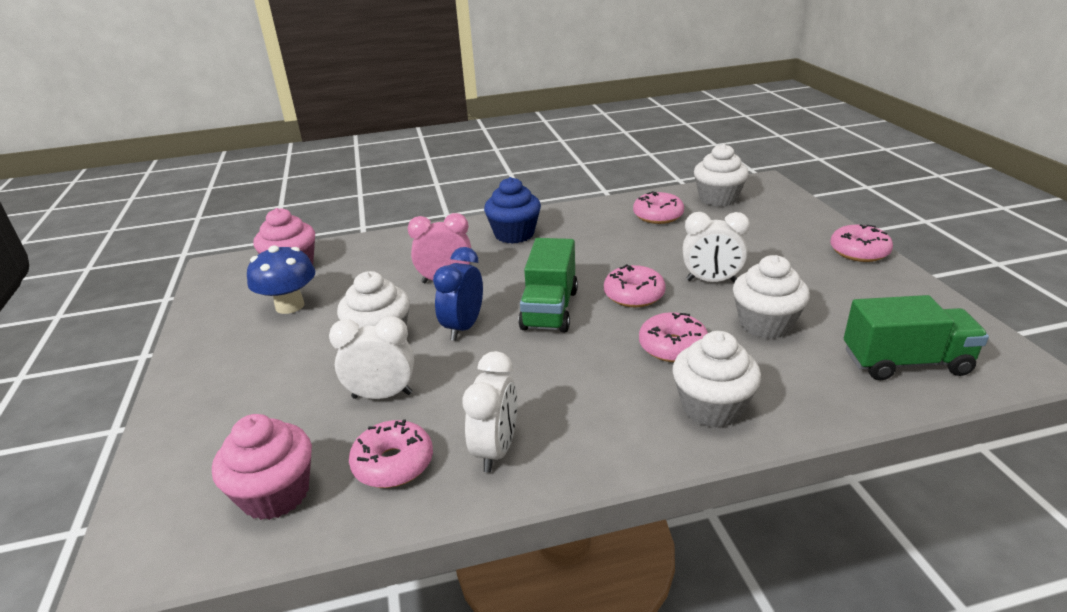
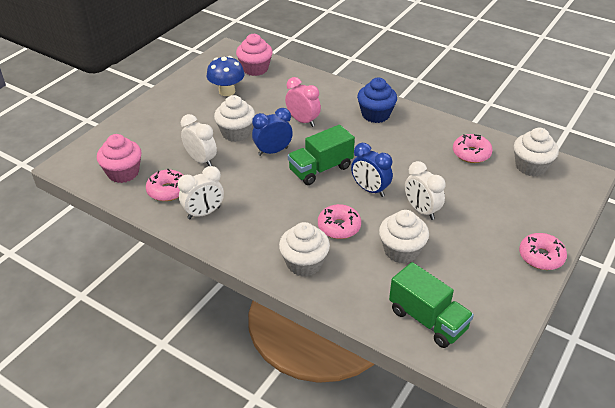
camera: 45 degrees right, 10 degrees up
pink donut [604,264,666,307] -> blue clock [351,143,393,197]

